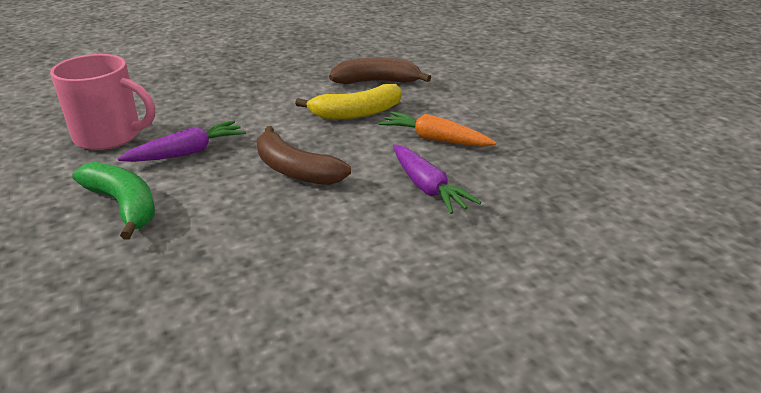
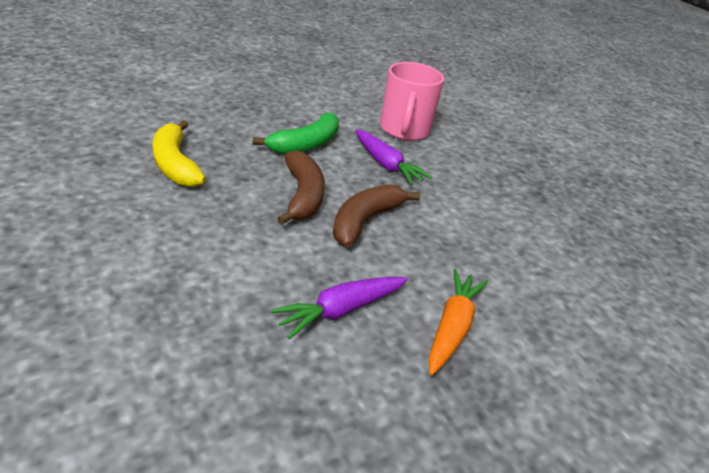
camera: 80 degrees right, 5 degrees up
yellow banana [295,84,402,120] -> yellow banana moved to [153,120,206,187]
brown banana [329,58,431,84] -> brown banana moved to [277,150,325,225]

